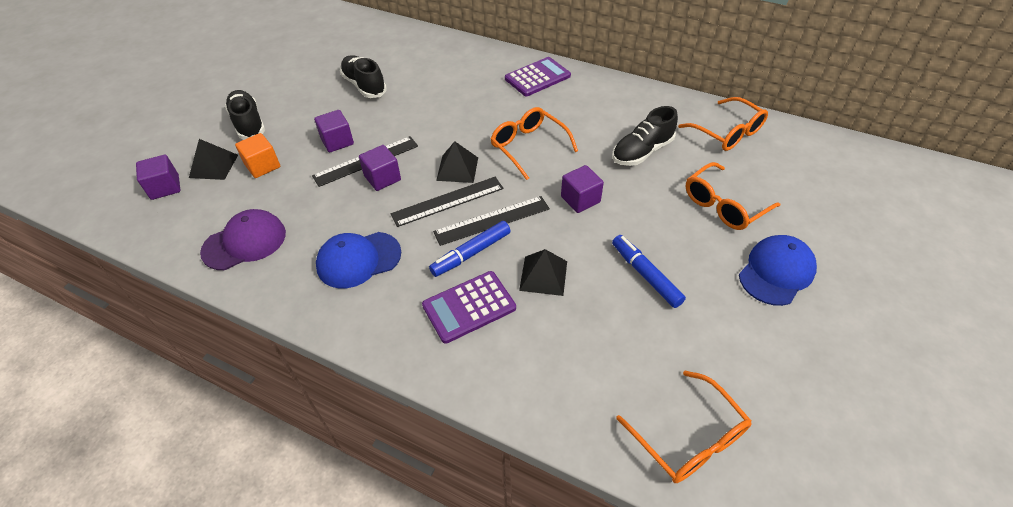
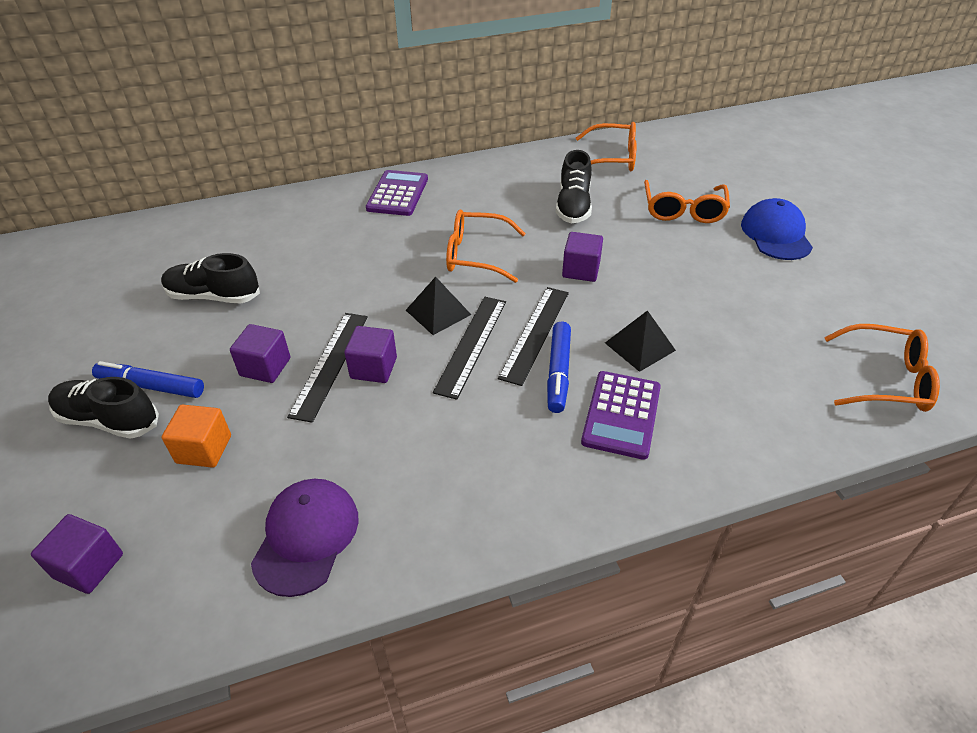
camera: 45 degrees left, 5 degrees down
black pyramid [189,139,238,180] -> none
blue cap [316,232,401,288] -> none
blue marker [612,235,686,308] -> blue marker moved to [92,361,204,398]

